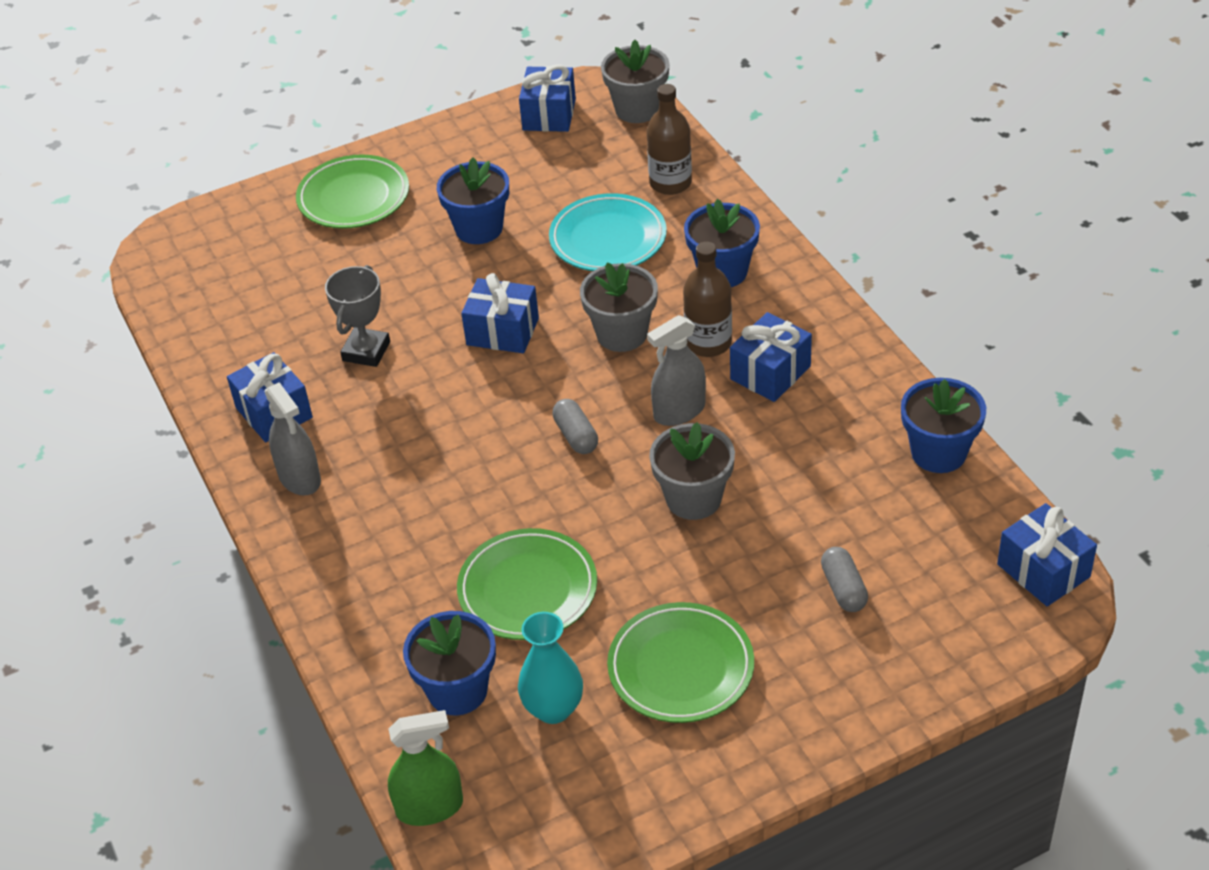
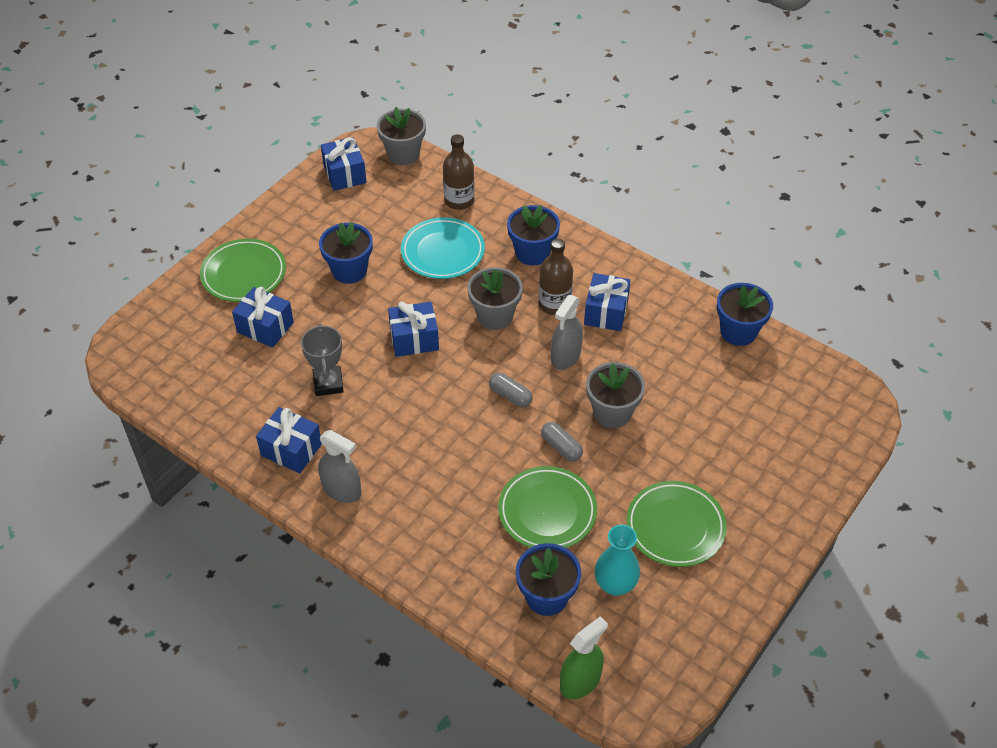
camera: 30 degrees left, 5 degrees up
grey capsule [821,547,868,612] -> grey capsule moved to [541,422,583,462]
blue gift [997,503,1097,606] -> blue gift moved to [232,287,294,348]

